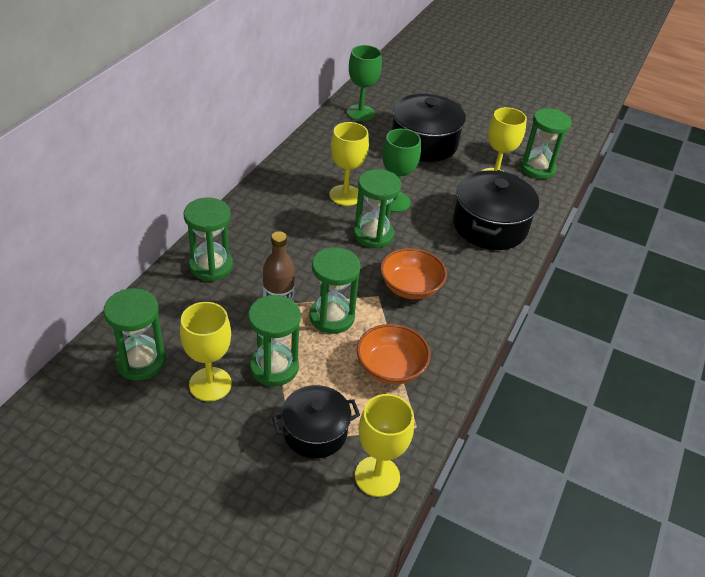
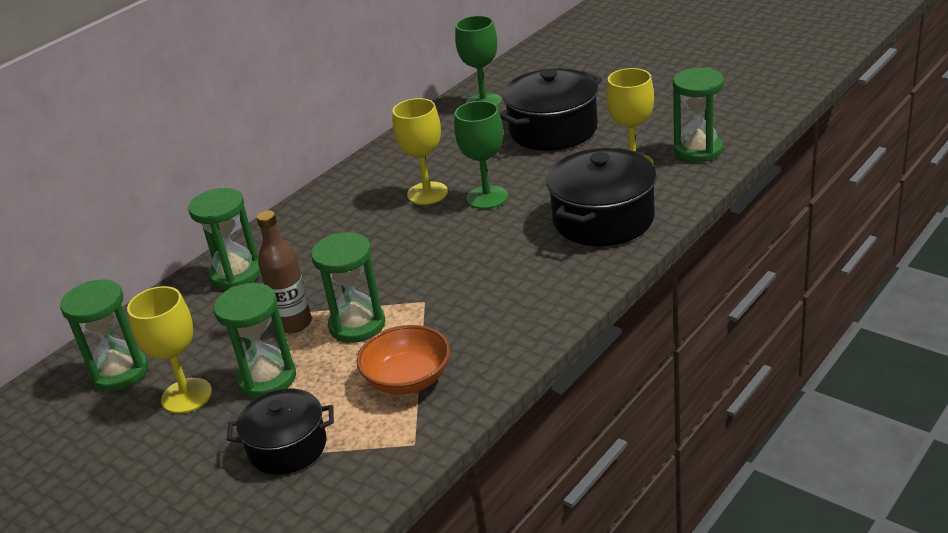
camera: 20 degrees right, 10 degrees down
green hourglass [353,169,401,248] -> none
yellow goblet [355,394,414,497] -> none
orange bowl [380,248,447,299] -> none

